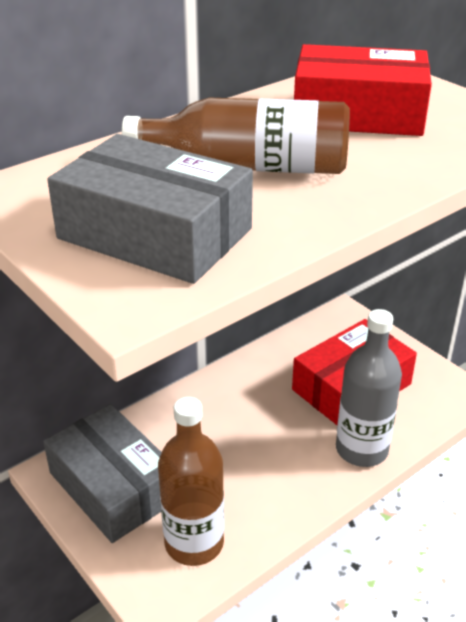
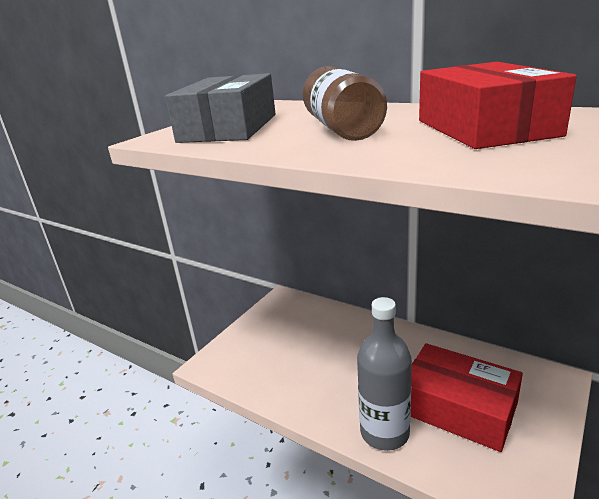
camera: 75 degrees right, 10 degrees down
grey box [43,404,162,543] -> none
brown bottle [158,397,224,566] -> none

